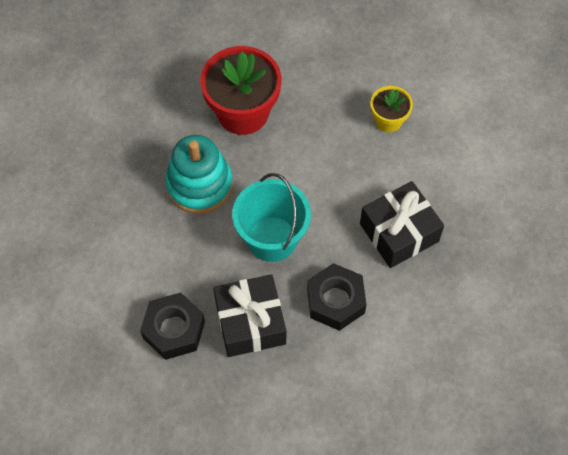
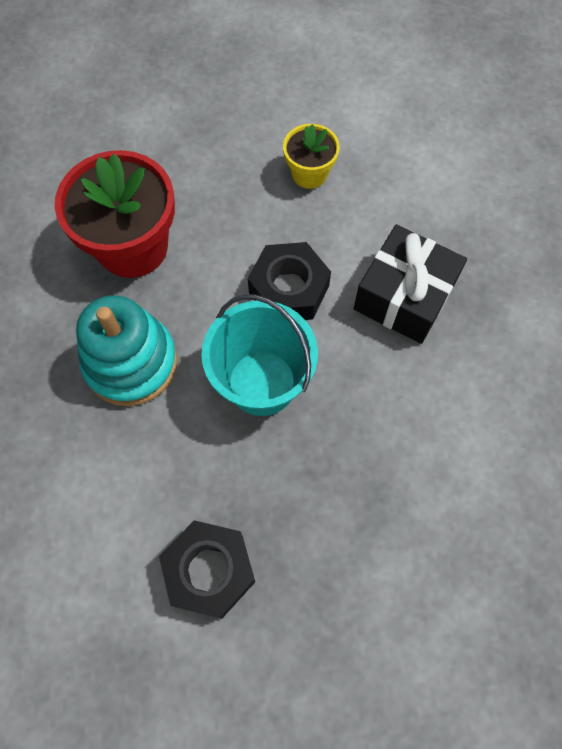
camera: 30 degrees left, 5 degrees up
black gift [213,274,286,357] -> none
black nut [307,263,366,331] -> black nut moved to [248,242,331,320]

